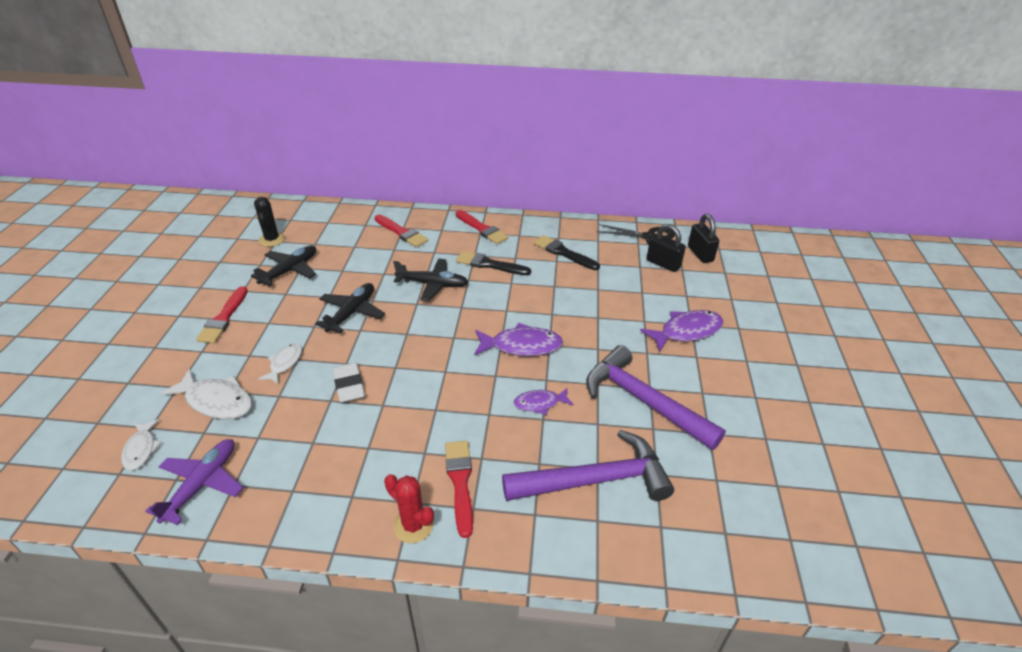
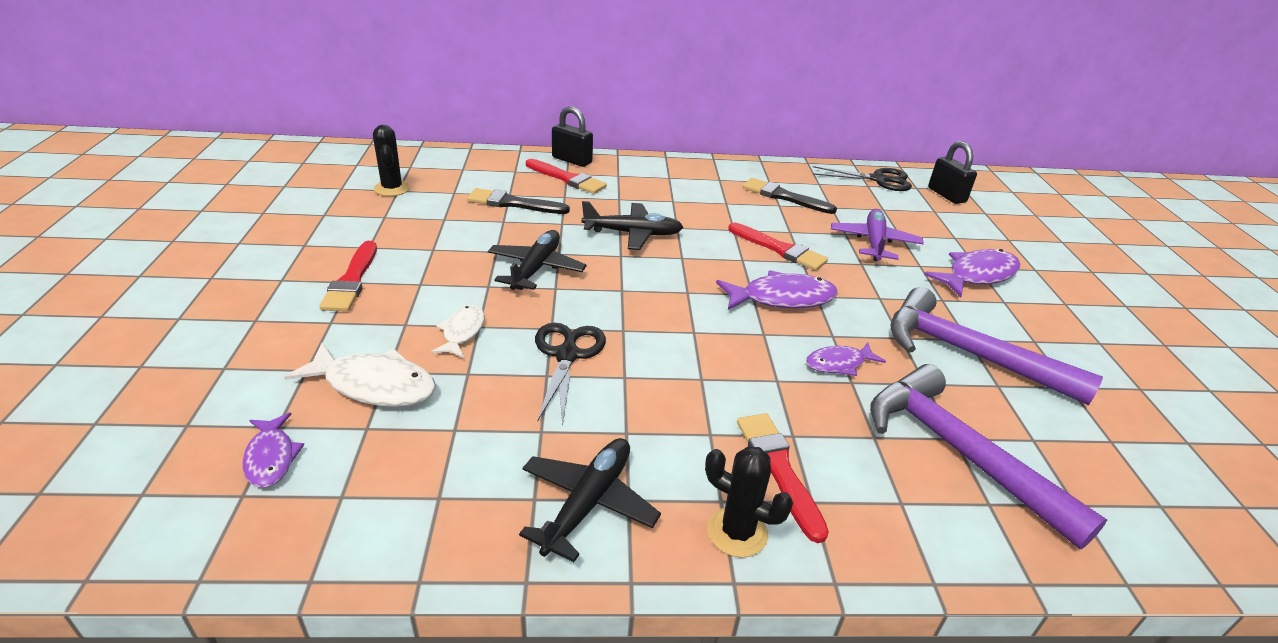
camera: 10 degrees left, 5 degrees down
white fish [121,419,162,470] -> purple fish [243,412,304,488]
purple plane [145,439,244,525] -> purple plane moved to [831,209,924,261]
black plane [251,246,316,286] -> black plane moved to [519,438,661,562]
white eraser [333,362,365,403] -> black scissors [535,323,606,425]
red cactus [384,474,434,543] -> black cactus [705,446,793,558]
red brush [456,210,509,244] -> red brush moved to [728,223,828,270]
black brush [456,251,531,275] -> black brush moved to [467,188,570,214]
purple hammer [502,430,674,501] -> purple hammer turned 105 degrees counterclockwise [870,364,1107,549]
black padlock [647,224,686,272] -> black padlock moved to [552,106,593,167]

